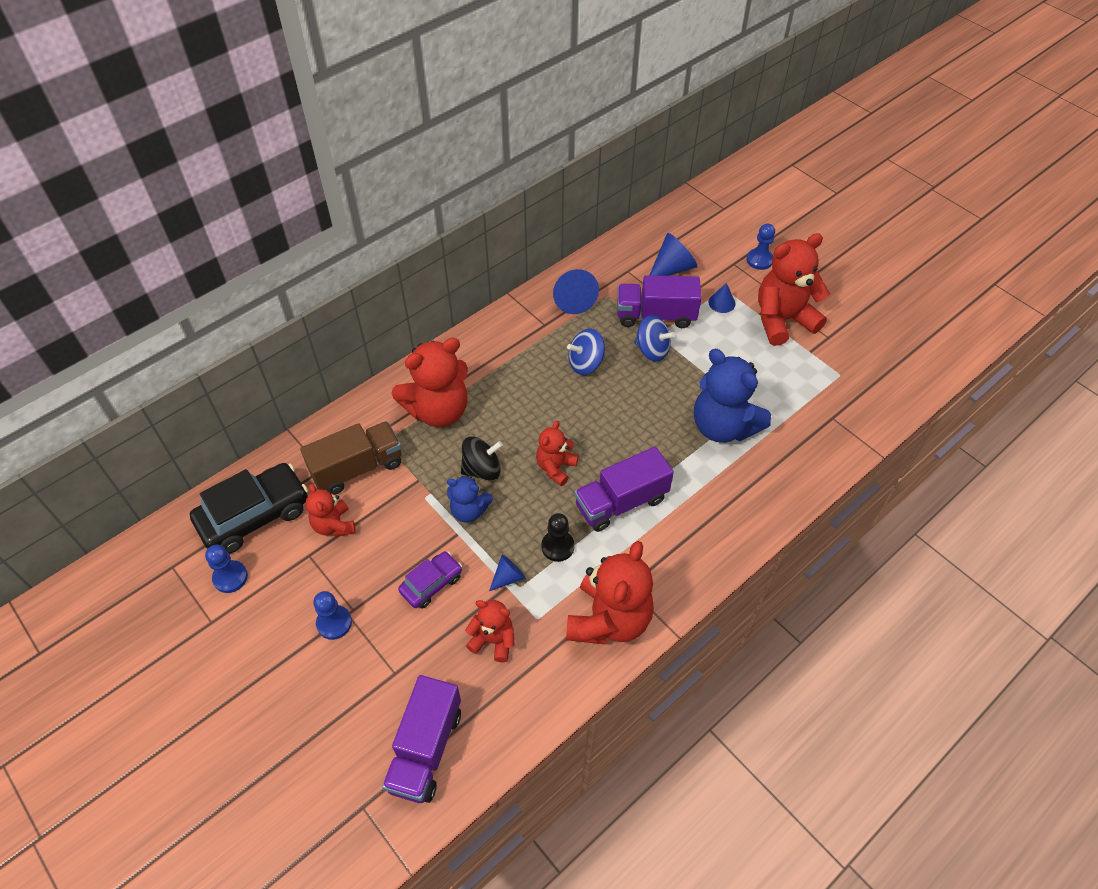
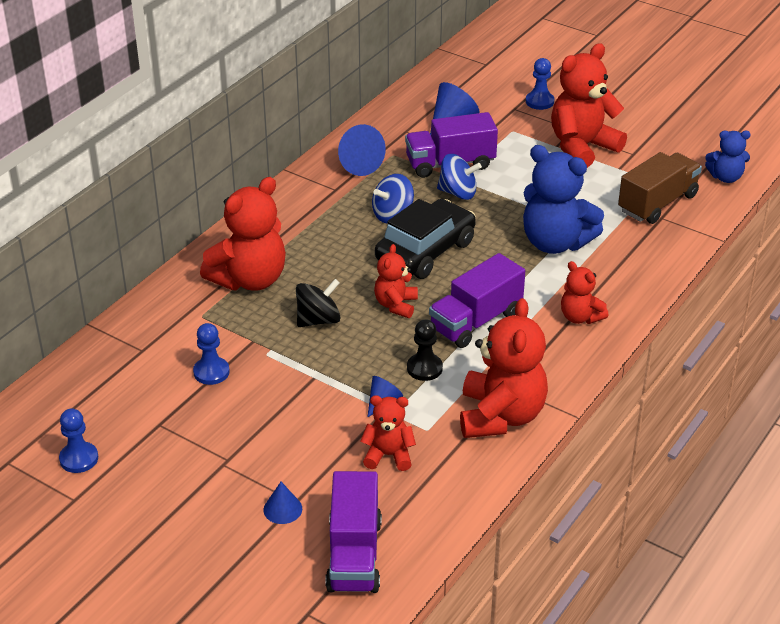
camera: 15 degrees left, 15 degrees down
black car [190,463,308,554] -> black car moved to [375,199,476,279]
brown truck [300,421,402,495] -> brown truck moved to [618,152,702,224]
red teddy bear [306,484,356,537] -> red teddy bear moved to [561,261,609,324]
blue pawn [313,591,352,640] -> blue pawn moved to [193,323,230,385]
purple car [398,551,462,609] -> none
blue teddy bear [447,475,493,523] -> blue teddy bear moved to [705,131,751,183]
blue cone [708,283,736,313] -> blue cone moved to [263,482,302,524]

